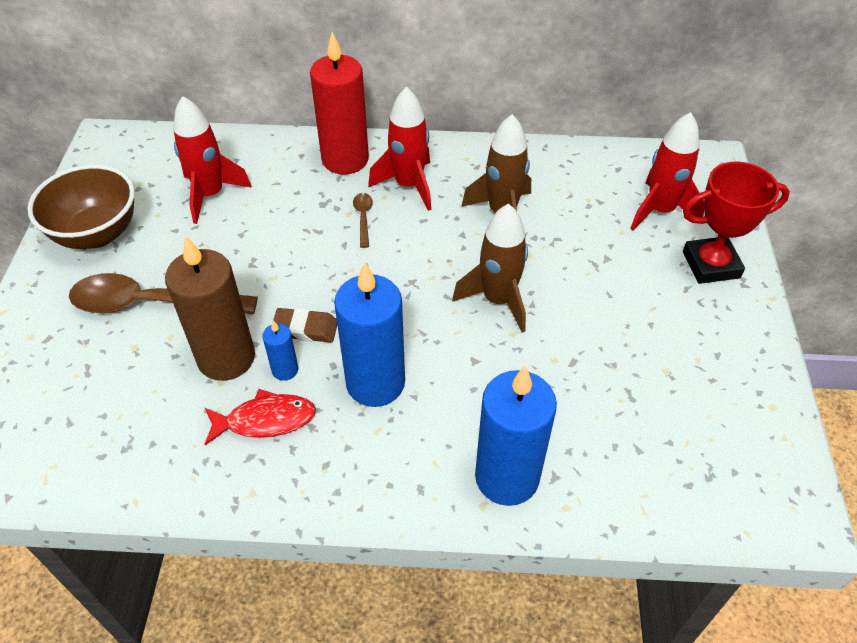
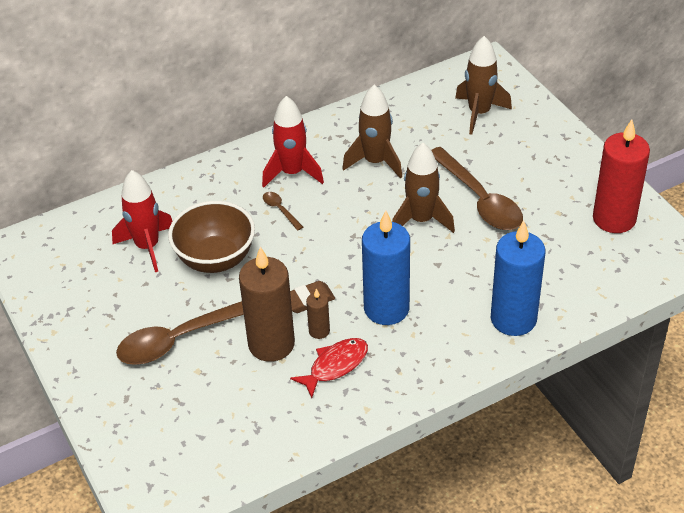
camera: 30 degrees left, 5 degrees down
brown bowl [27,165,135,249] -> brown bowl moved to [168,201,255,273]
blue candle [262,320,298,381] -> brown candle [306,289,330,339]
red candle [310,32,369,174] -> red candle moved to [593,119,650,233]
red rocket [630,112,704,231] -> brown rocket [455,36,512,135]
red trophy [683,161,790,284] -> none
none -> brown spoon [431,147,523,230]

